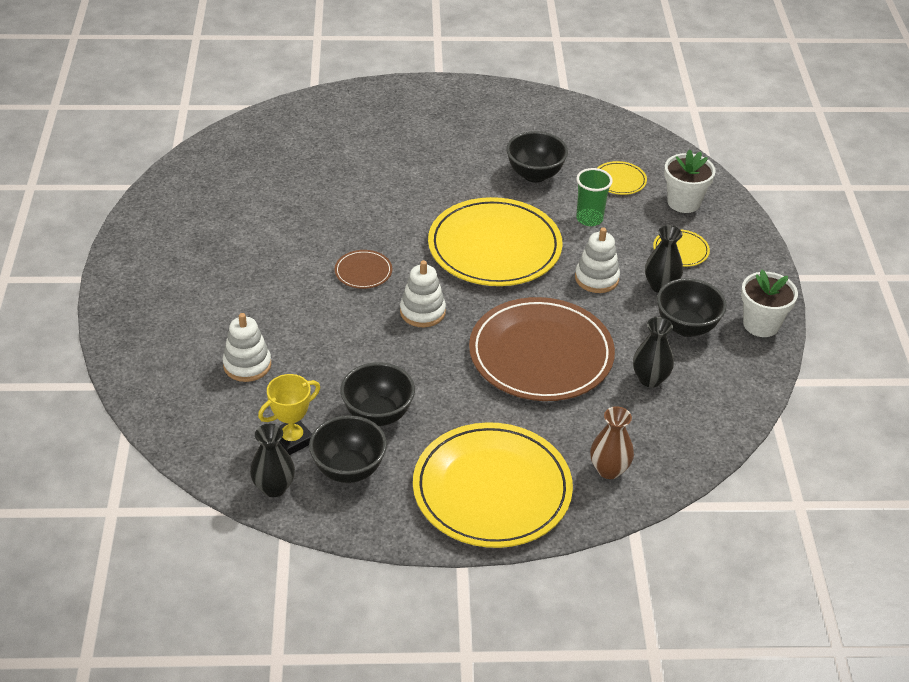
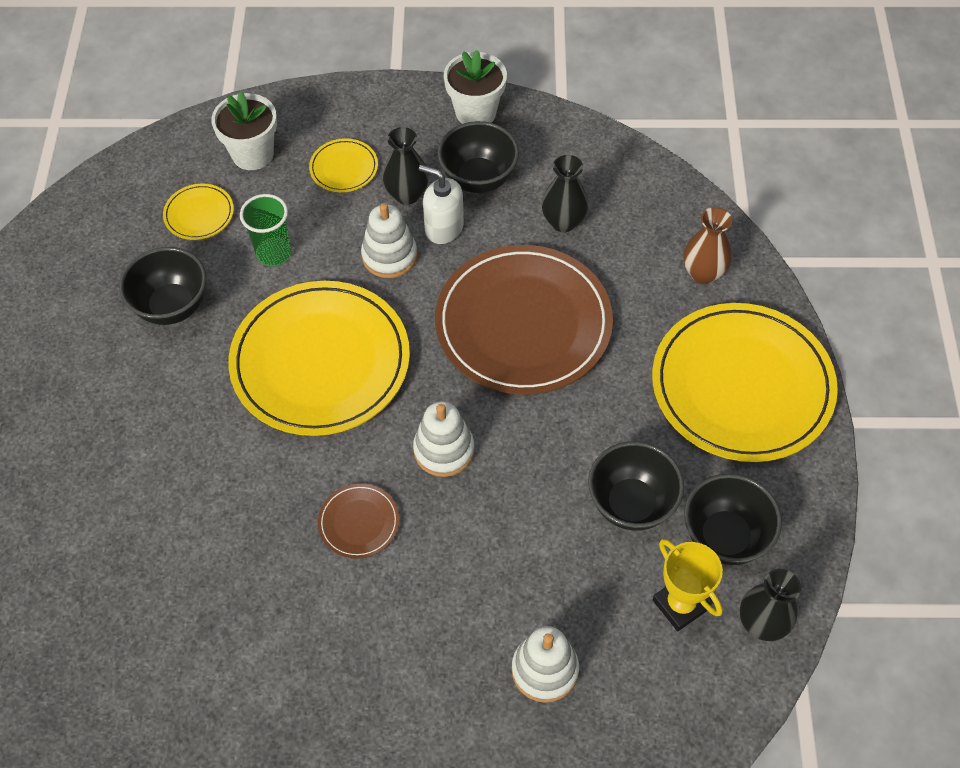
camera: 85 degrees left, 15 degrees up
none -> white soap dispenser [419,165,464,244]

